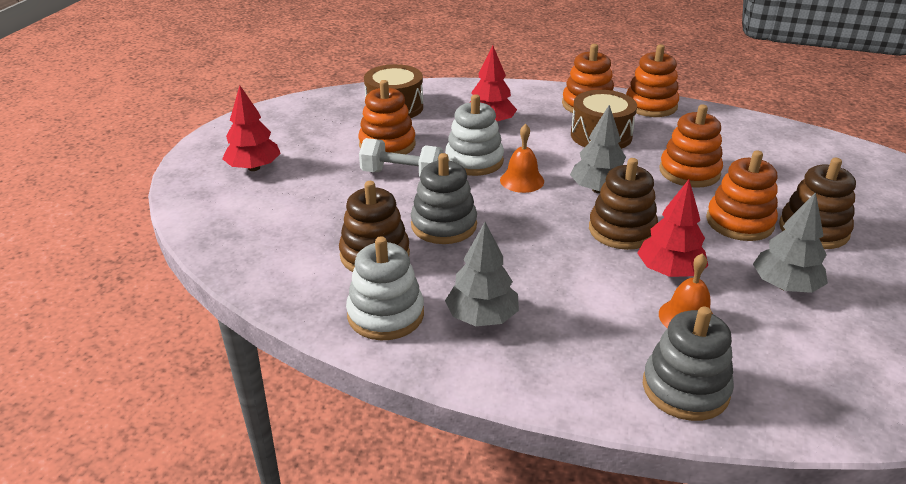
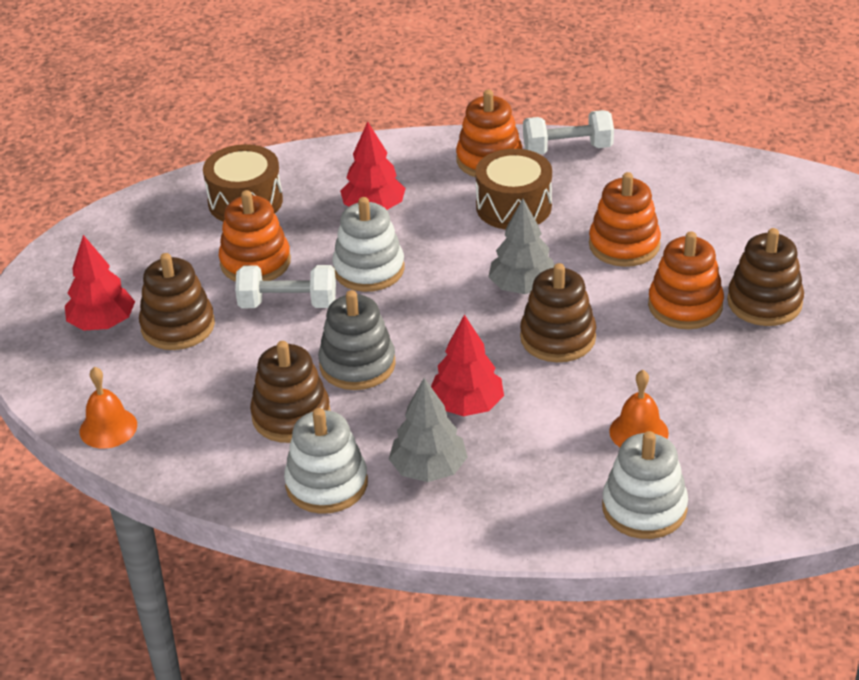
camera: 10 degrees left, 5 degrees up
orange bell [500,124,544,193] -> orange bell moved to [80,367,137,449]
orange stacking toy [626,44,679,117] -> white dumbbell [523,110,614,154]
red tree [638,179,708,277] -> red tree moved to [431,315,504,416]
grey stacking toy [643,307,734,421] -> white stacking toy [602,431,688,539]
grey tree [753,192,828,293] -> none
none -> brown stacking toy [139,253,215,350]

